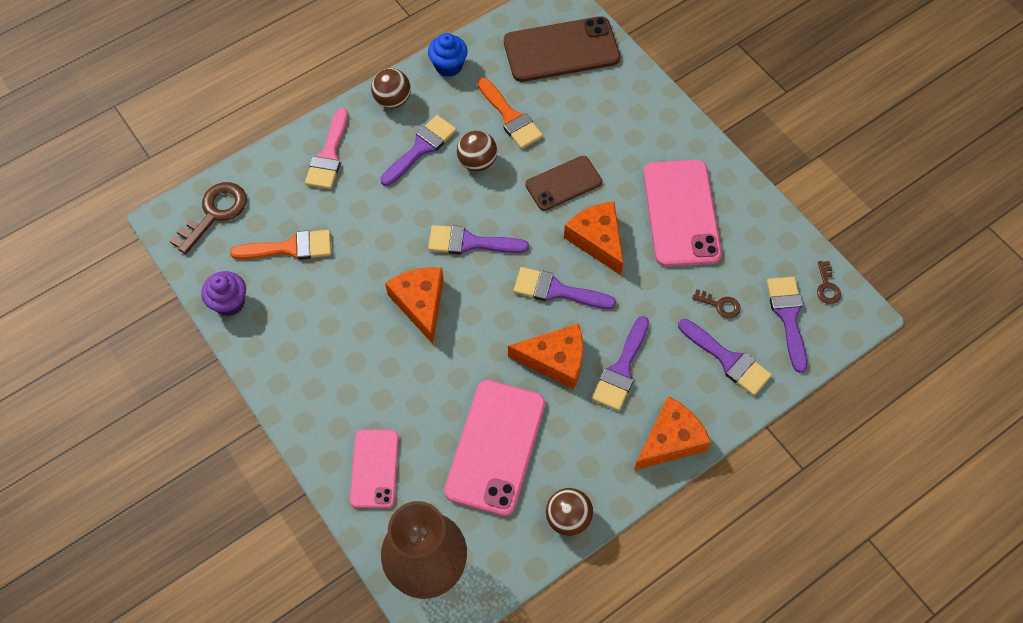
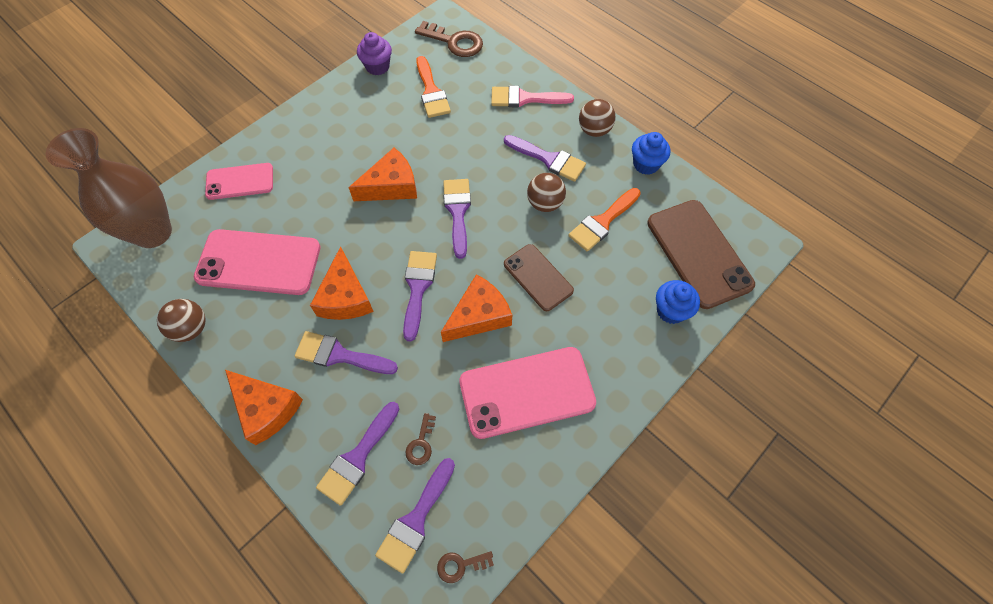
camera: 80 degrees right, 0 degrees up
purple brush [766,277,807,373] -> purple brush turned 135 degrees clockwise [375,458,455,573]
none -> blue cupcake [656,280,700,324]

